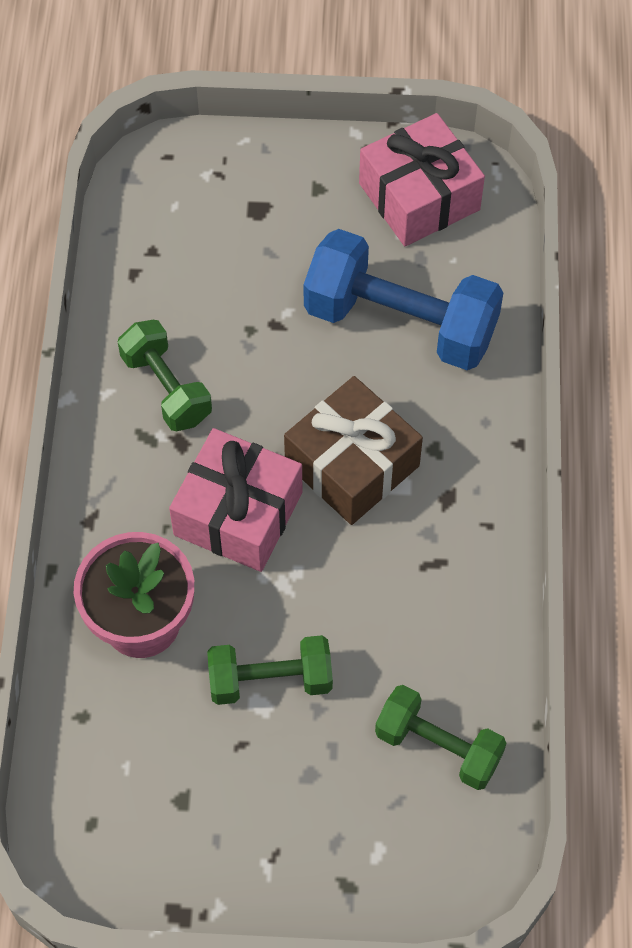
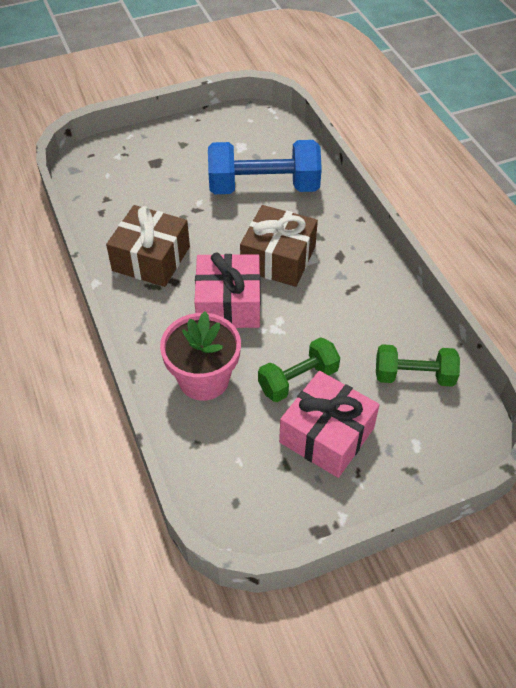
camera: 25 degrees left, 10 degrees down
green dumbbell [118,320,212,431] -> brown gift [106,205,190,287]
pink gift [359,113,485,246] -> pink gift moved to [279,371,380,478]

